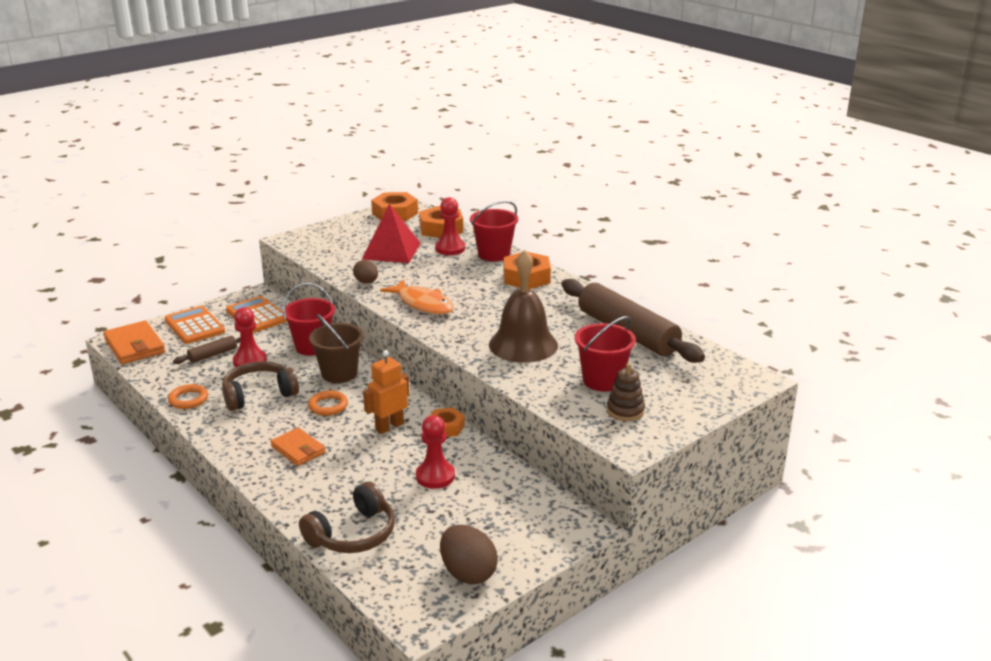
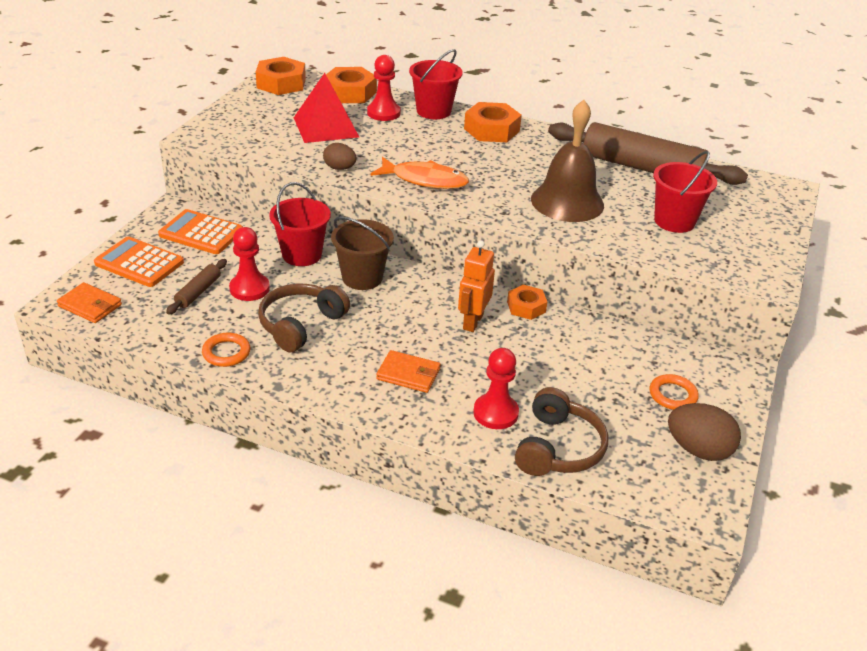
camera: 30 degrees left, 10 degrees up
orange wallet [103,321,165,364] -> orange wallet [57,282,122,323], size x0.66
orange ring [308,391,348,416] -> orange ring moved to [650,374,699,410]
red pawn [416,415,455,489] -> red pawn moved to [473,348,519,429]
brown stacking toy [607,363,645,421] -> none

